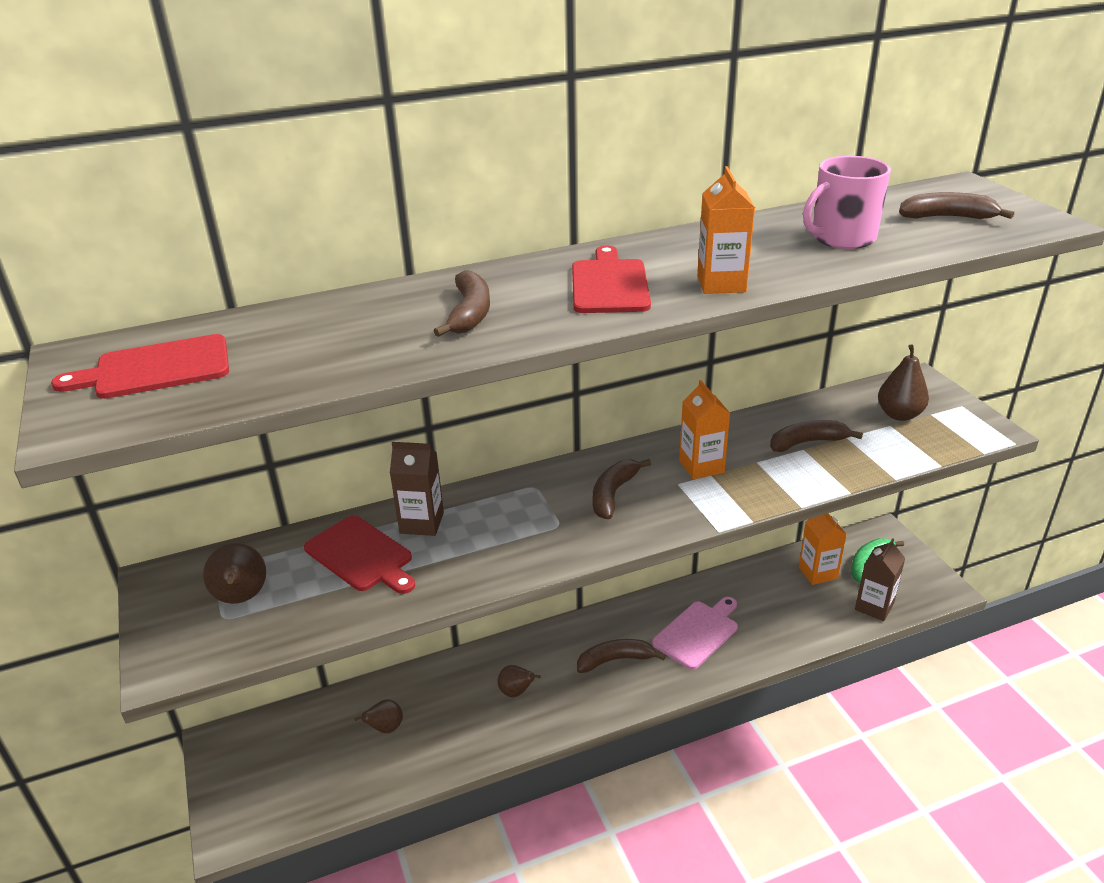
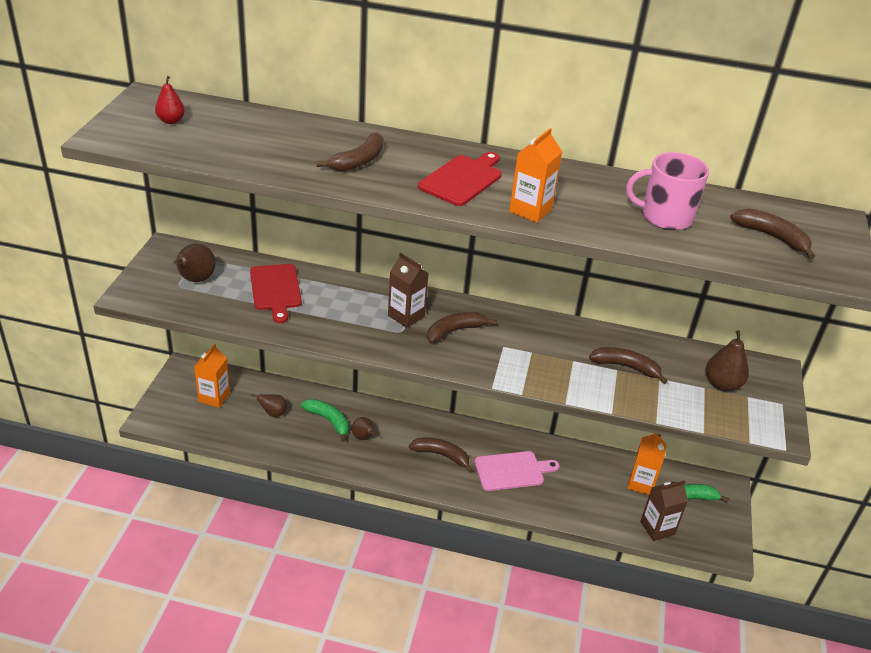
camera: 30 degrees right, 5 degrees up
red cutting board [51,334,229,399] -> red pear [155,76,185,124]
brown carton [390,442,444,536] -> brown carton moved to [388,253,429,328]
orange carton [679,380,731,479] -> orange carton moved to [194,344,230,408]
none -> green banana [301,399,349,442]

